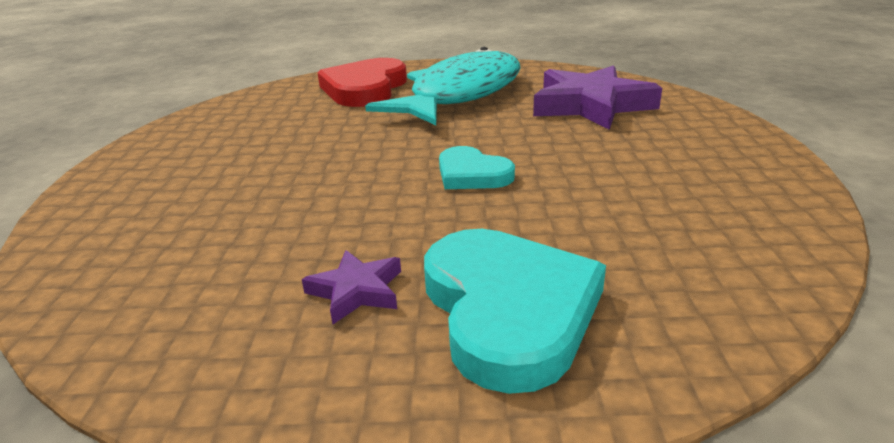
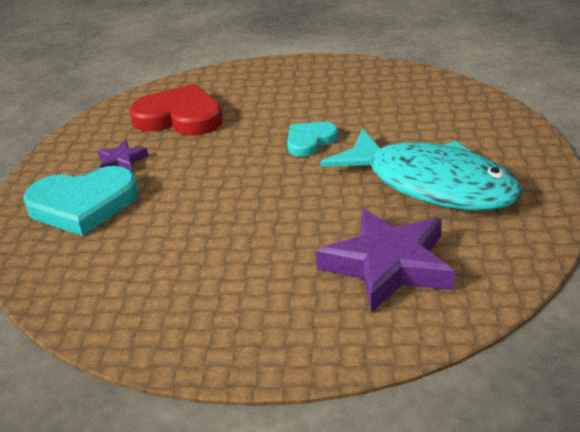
camera: 95 degrees right, 5 degrees up
red heart [317,58,407,107] -> red heart moved to [129,84,223,135]
turquoise heart [439,146,515,189] -> turquoise heart moved to [287,122,338,157]

